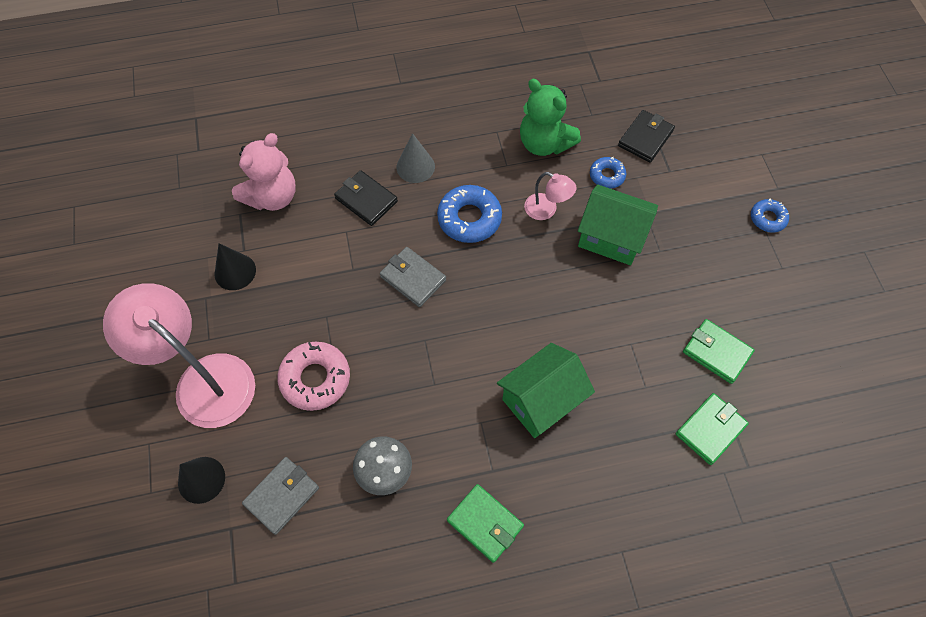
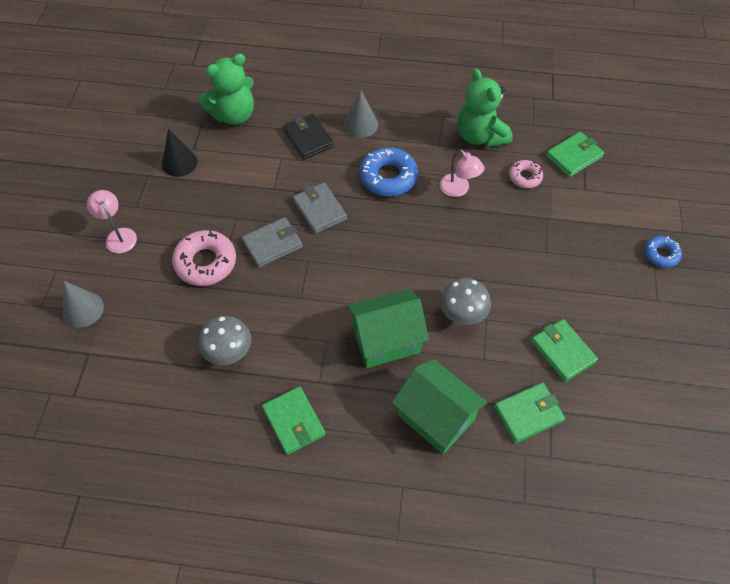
camera: 20 degrees right, 5 degrees down
pink lamp [103,283,255,428] -> pink lamp [87,190,137,253], size x0.46
black cone [178,457,225,504] -> grey cone [63,281,104,328]
pink teddy bear [232,133,296,211] -> green teddy bear [199,54,254,125]
grey wallet [242,457,319,535] -> grey wallet moved to [242,217,303,268]
green house [578,184,658,265] -> green house moved to [392,359,487,454]
blue donut [590,157,626,189] -> pink donut [509,160,543,188]
black wallet [618,110,675,163] -> green wallet [546,132,604,177]
none -> grey mushroom [440,278,491,325]

